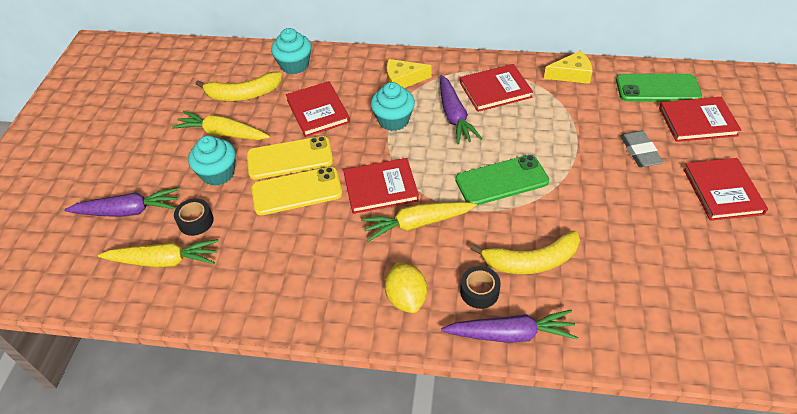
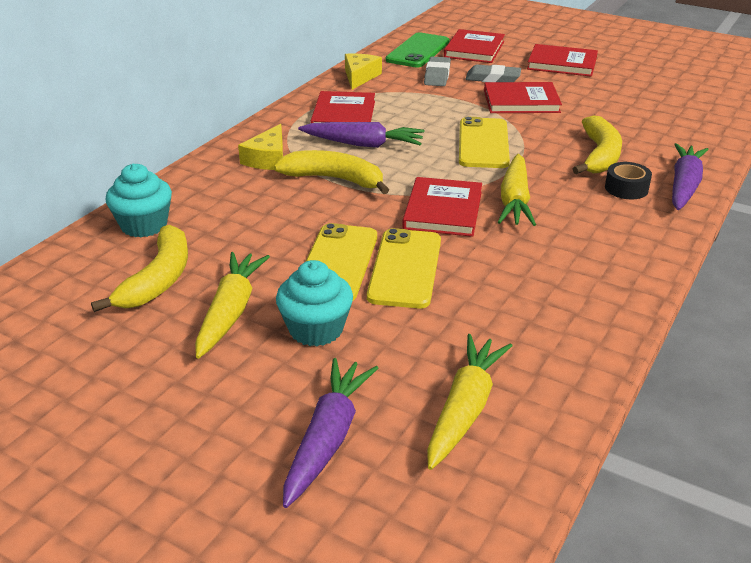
camera: 70 degrees left, 15 degrees down
yellow carrot [172,111,270,140] -> yellow carrot turned 150 degrees clockwise [195,252,270,359]
black tape [174,198,214,236] -> none
red book [286,81,350,137] -> red book moved to [484,82,562,113]
turquoise cupcake [371,82,415,131] -> yellow banana [274,150,389,194]
yellow lemon [385,263,427,313] -> none
green phone [455,155,549,205] -> yellow phone [459,117,510,168]
none -> grey eraser [424,57,451,86]

